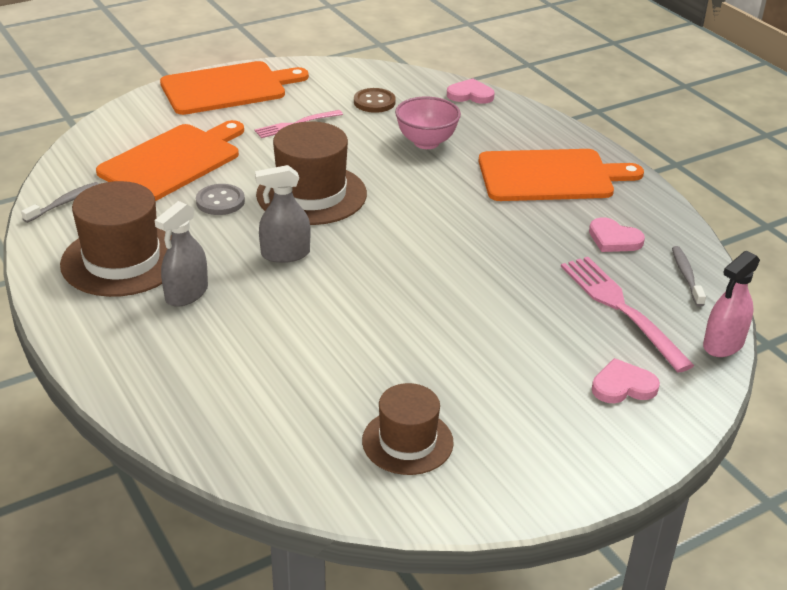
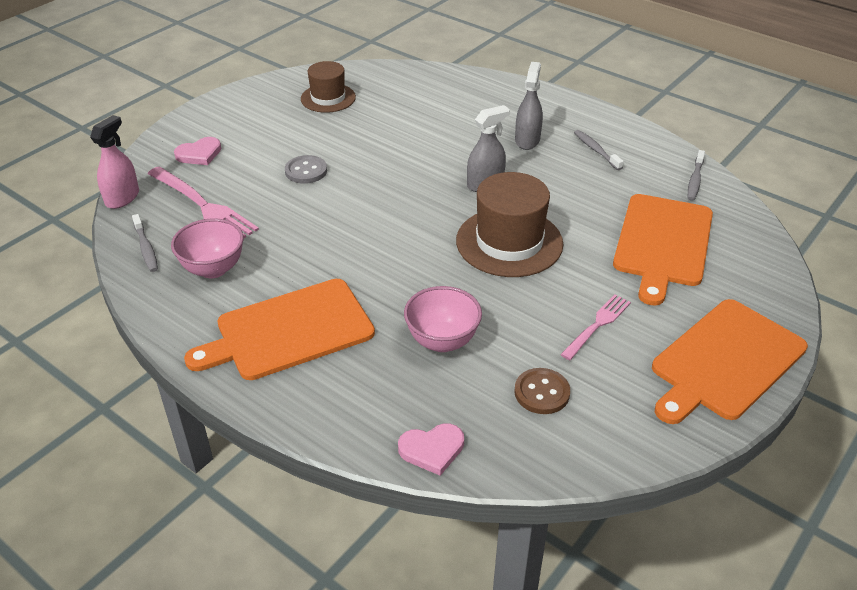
camera: 160 degrees right, 5 degrees up
brown hat [60,181,172,297] -> grey toothbrush [574,130,624,170]
grey button [196,184,245,215] -> grey button moved to [285,155,327,184]
pink heart [589,217,645,252] -> pink bowl [171,218,244,278]

